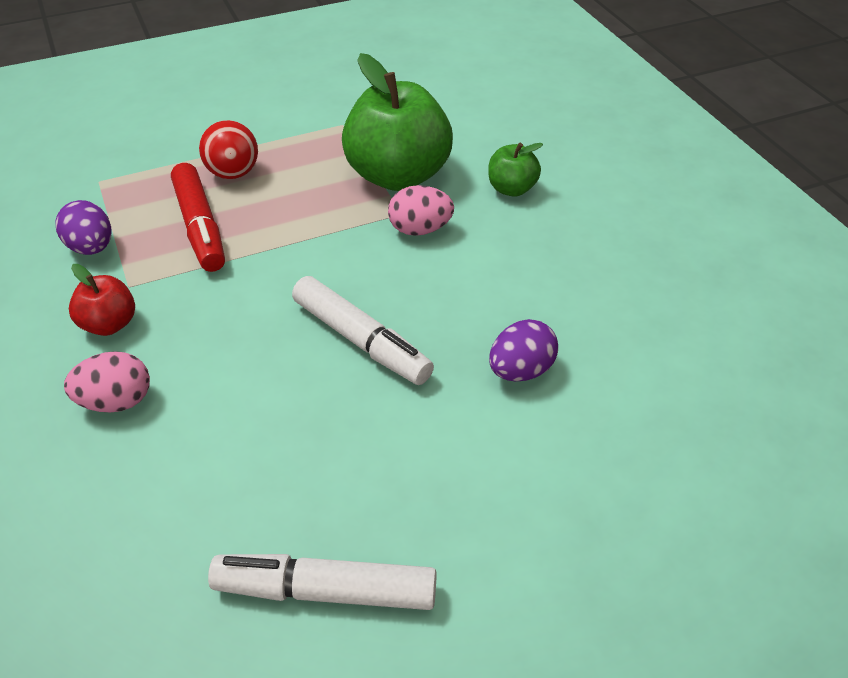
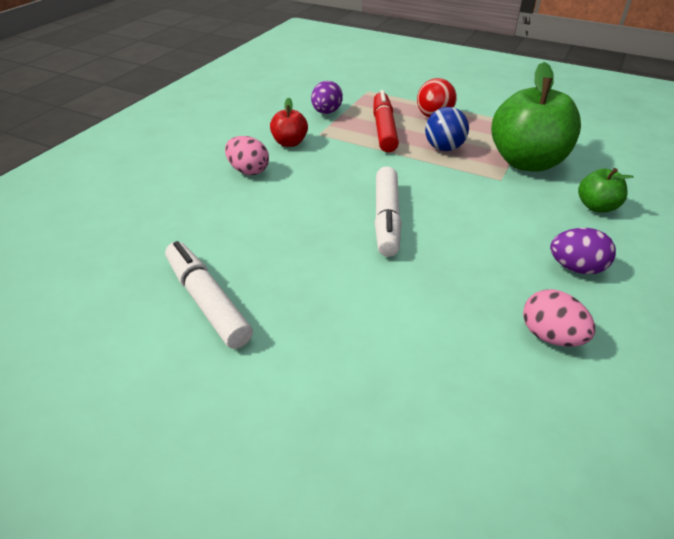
camera: 50 degrees right, 5 degrees down
red marker [171,163,225,272] -> red marker turned 150 degrees clockwise [373,90,399,153]
pink egg [388,185,454,236] -> pink egg moved to [523,289,595,347]
purple egg [489,319,558,381] -> purple egg moved to [550,228,616,274]
none -> blue ball [425,107,469,151]

